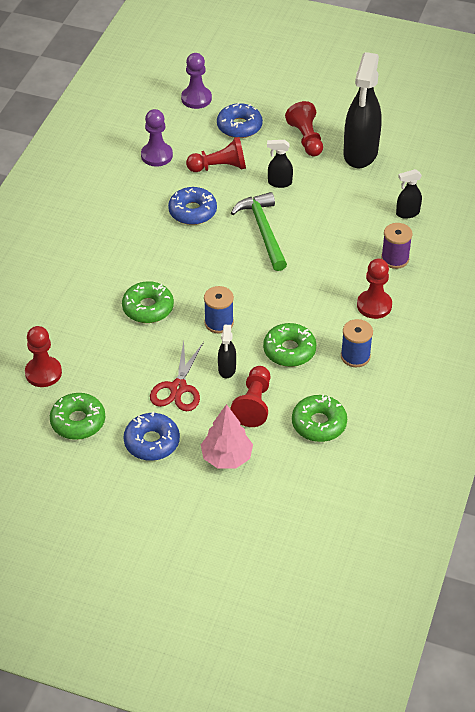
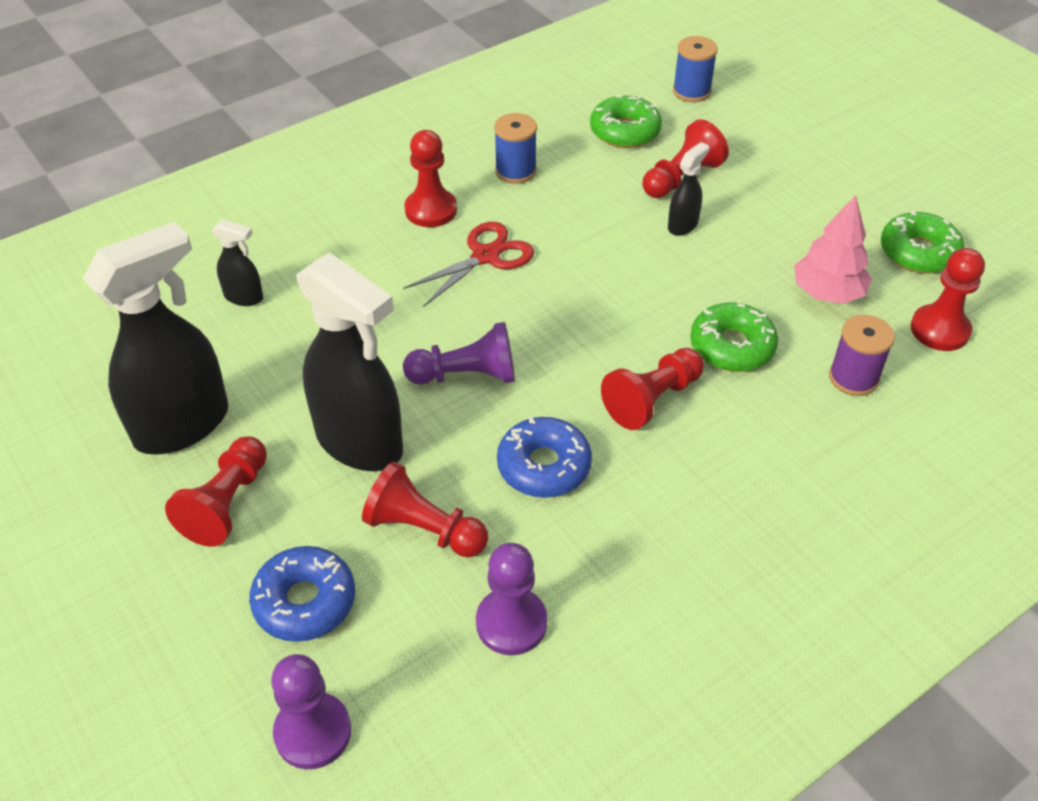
camera: 145 degrees left, 0 degrees up
blue donut [124,412,180,461] -> none
red scissors [150,341,204,411] -> red scissors moved to [403,222,534,307]
pink tree [201,404,253,469] -> pink tree moved to [794,195,872,304]
blue spool [204,286,234,333] -> blue spool moved to [673,36,718,102]
green hammer [231,192,287,271] -> purple pawn [403,322,515,385]
green donut [263,323,317,367] -> none
black spray bottle [267,140,293,188] -> black spray bottle [296,252,403,471], size x2.20
purple spool [381,223,412,269] -> purple spool moved to [829,315,895,396]
none -> red pawn [601,348,704,430]

